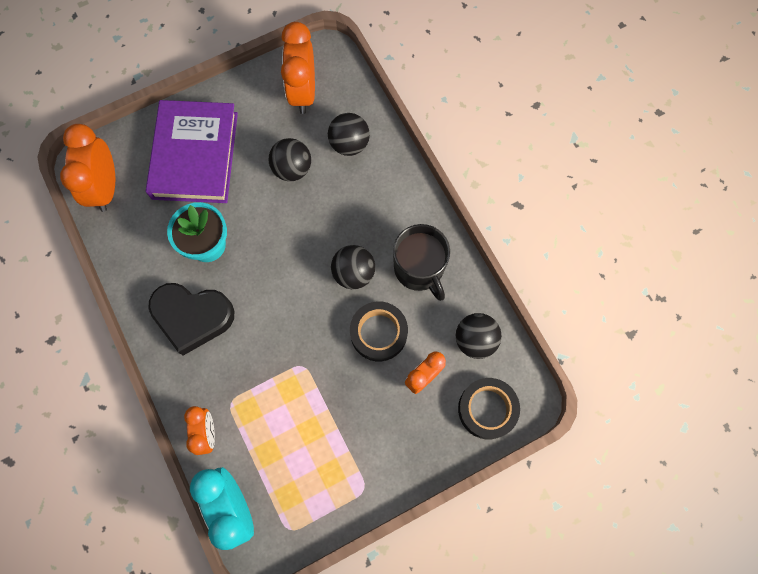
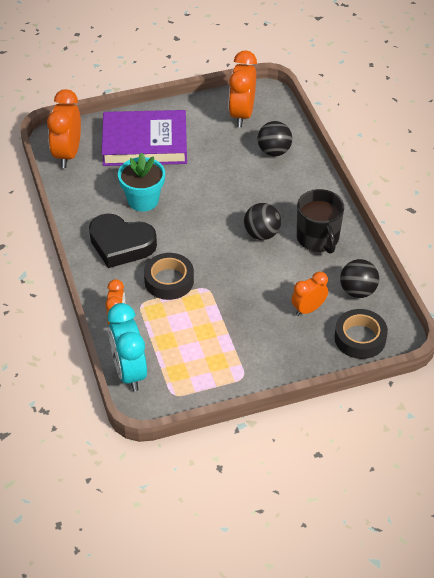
camera: 10 degrees right, 25 degrees down
purple book [146,100,238,203] -> purple book turned 75 degrees clockwise [102,110,187,166]
black ball [269,138,311,181] -> none
black tape [350,301,408,361] -> black tape moved to [144,253,194,300]

